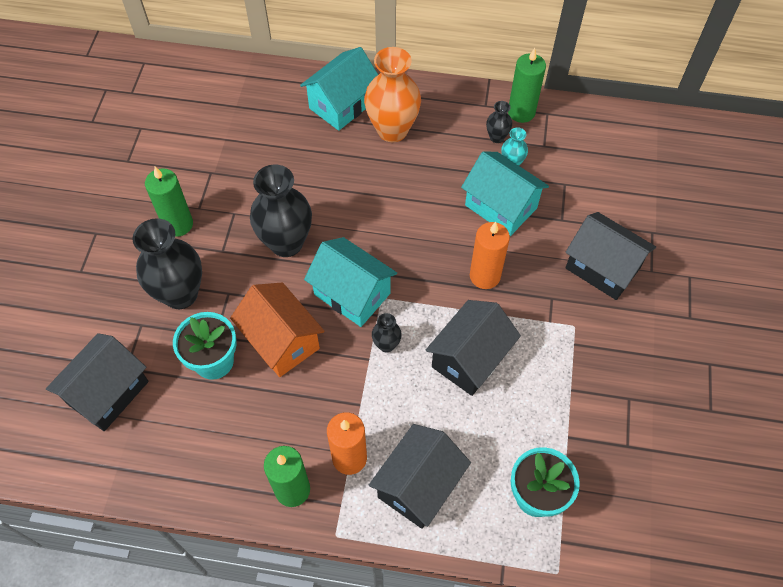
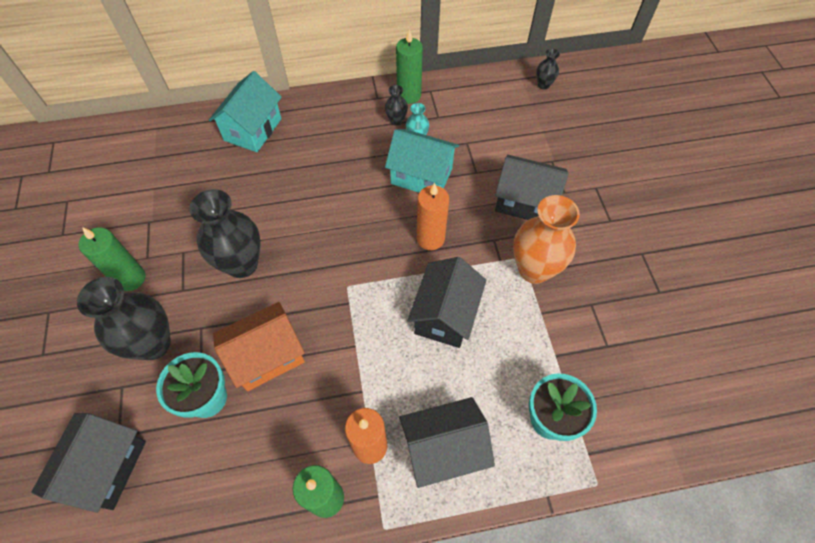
camera: 20 degrees left, 0 degrees up
orange house [230,283,325,377] -> orange house turned 60 degrees counterclockwise [213,302,305,391]
turquoise house [304,237,397,327] -> none
orange vase [364,47,421,142] -> orange vase moved to [513,195,580,284]
black house [369,424,471,529] -> black house turned 60 degrees clockwise [399,397,495,488]
black vase [372,313,402,352] -> black vase moved to [536,49,560,90]

